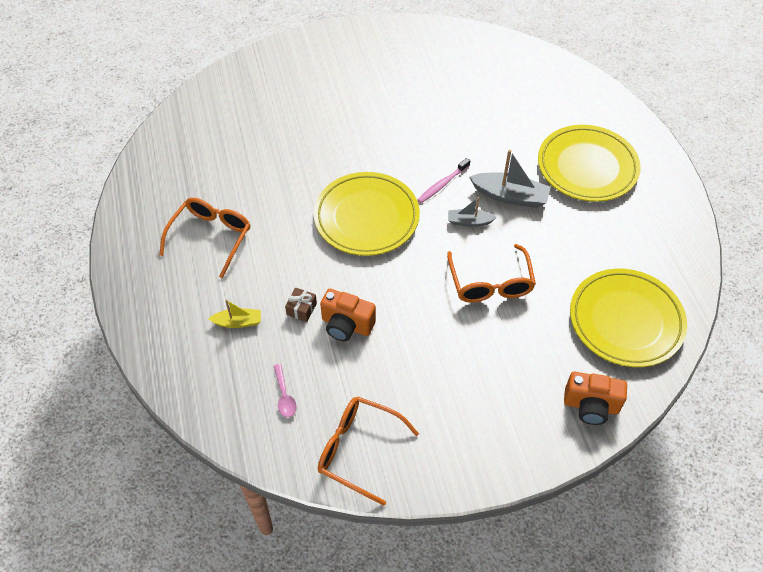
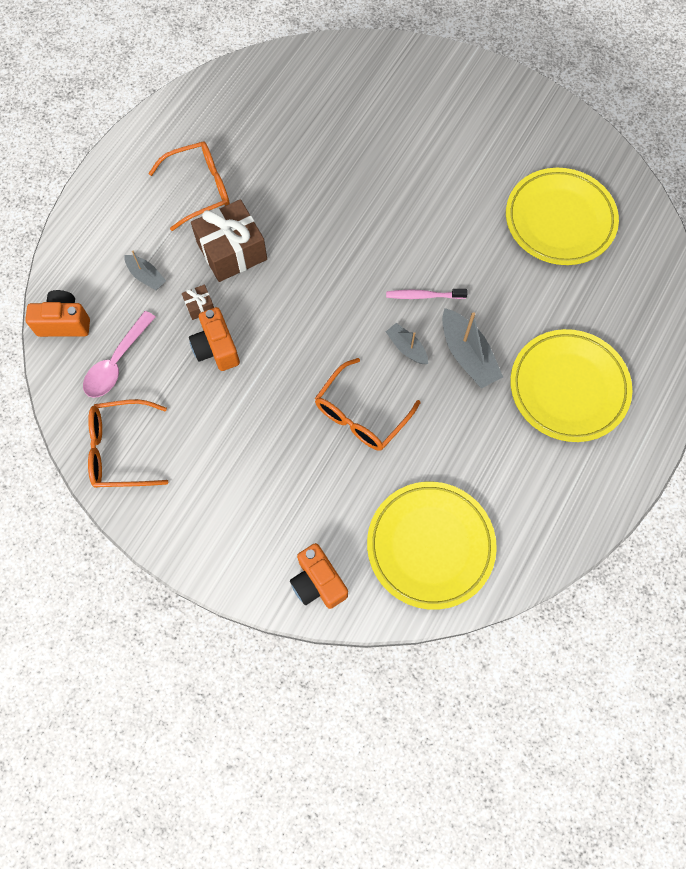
camera: 45 degrees right, 15 degrees up
yellow boat [208,299,261,328] -> grey boat [124,250,166,290]
pink spoon [274,364,297,417] -> pink spoon [83,311,155,398], size x1.74
yellow plate [314,172,420,256] -> yellow plate moved to [506,168,619,265]
orange glasses [318,397,419,505] -> orange glasses turned 75 degrees counterclockwise [88,399,168,488]
none -> orange camera [25,290,90,337]
none -> brown gift [191,199,267,282]

